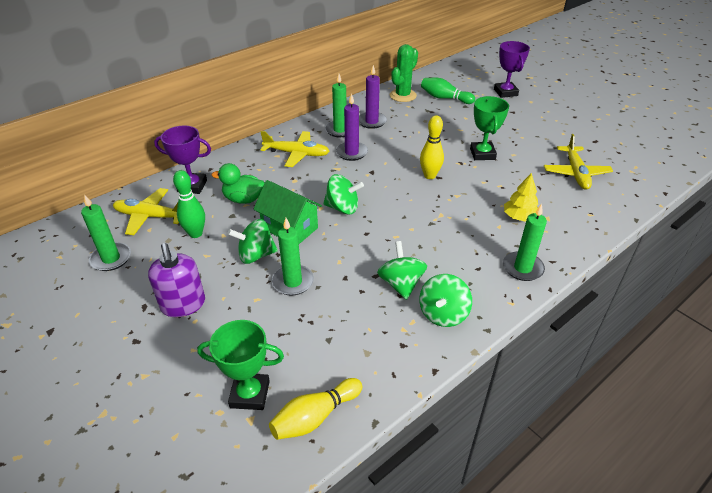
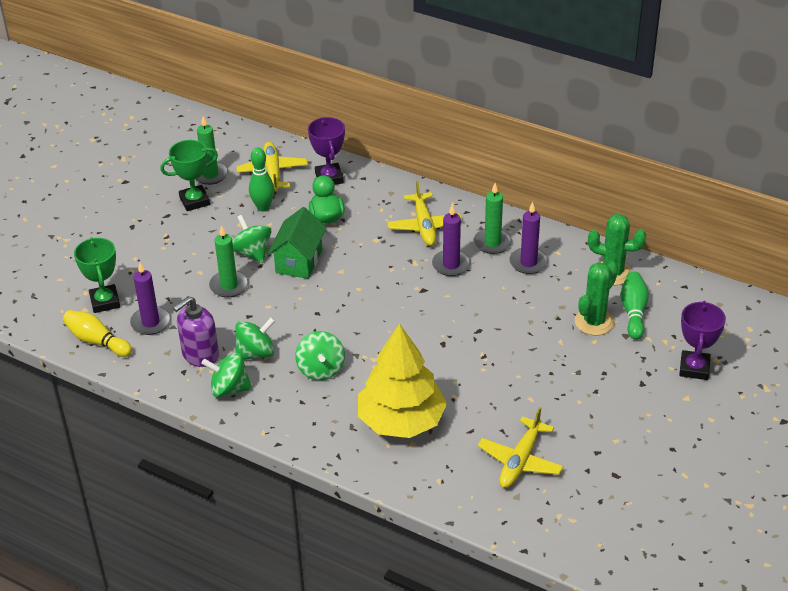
camera: 70 degrees right, 0 degrees up
purple soap dispenser [148,243,205,317] -> purple soap dispenser moved to [173,296,219,367]
green spinning top [323,174,364,214] -> green spinning top moved to [295,331,345,380]
yellow bowling pin [420,115,444,179] -> none
green trophy [470,96,509,160] -> green trophy moved to [160,140,218,211]
purple trophy [494,41,530,98] -> purple trophy turned 45 degrees counterclockwise [679,301,726,380]
green candle [503,204,547,281] -> none
yellow tree [504,173,538,222] -> yellow tree [358,323,447,438], size x2.12
yellow plane [544,134,613,190] -> yellow plane turned 45 degrees counterclockwise [478,407,564,488]
none -> purple candle [130,263,171,335]
none -> green cactus [575,262,618,335]

